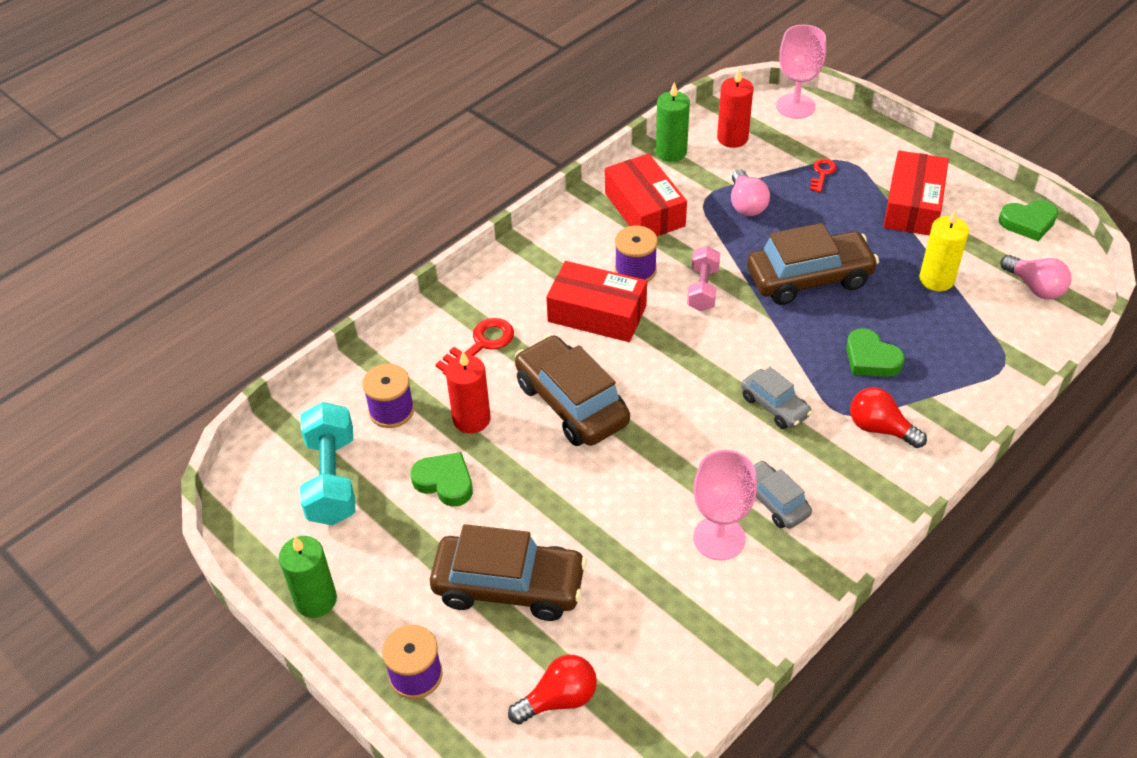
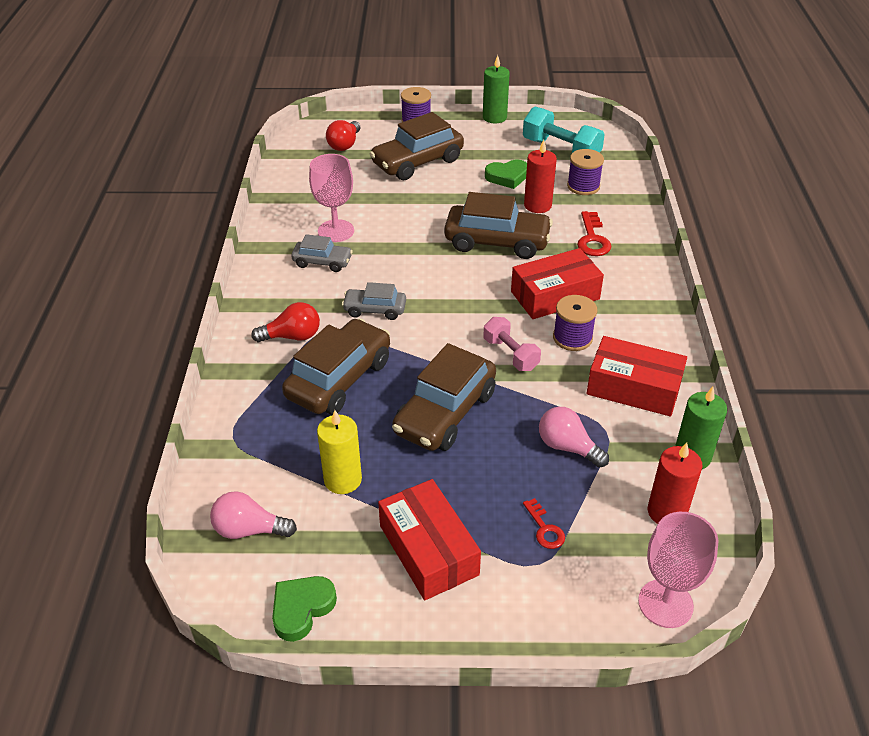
camera: 135 degrees right, 5 degrees down
green heart [846,328,905,377] -> brown car [282,318,390,415]

